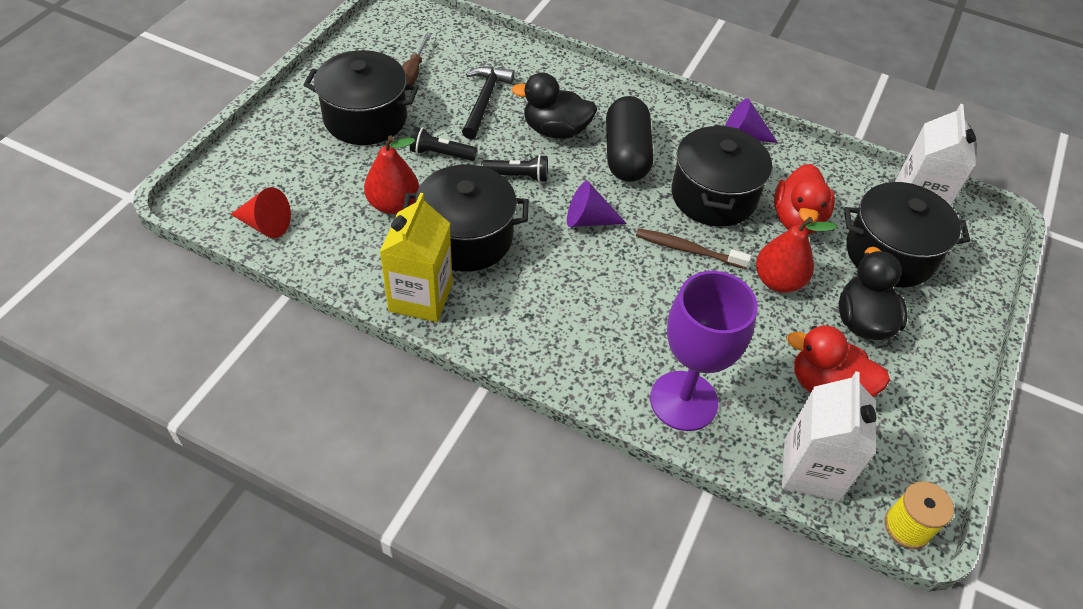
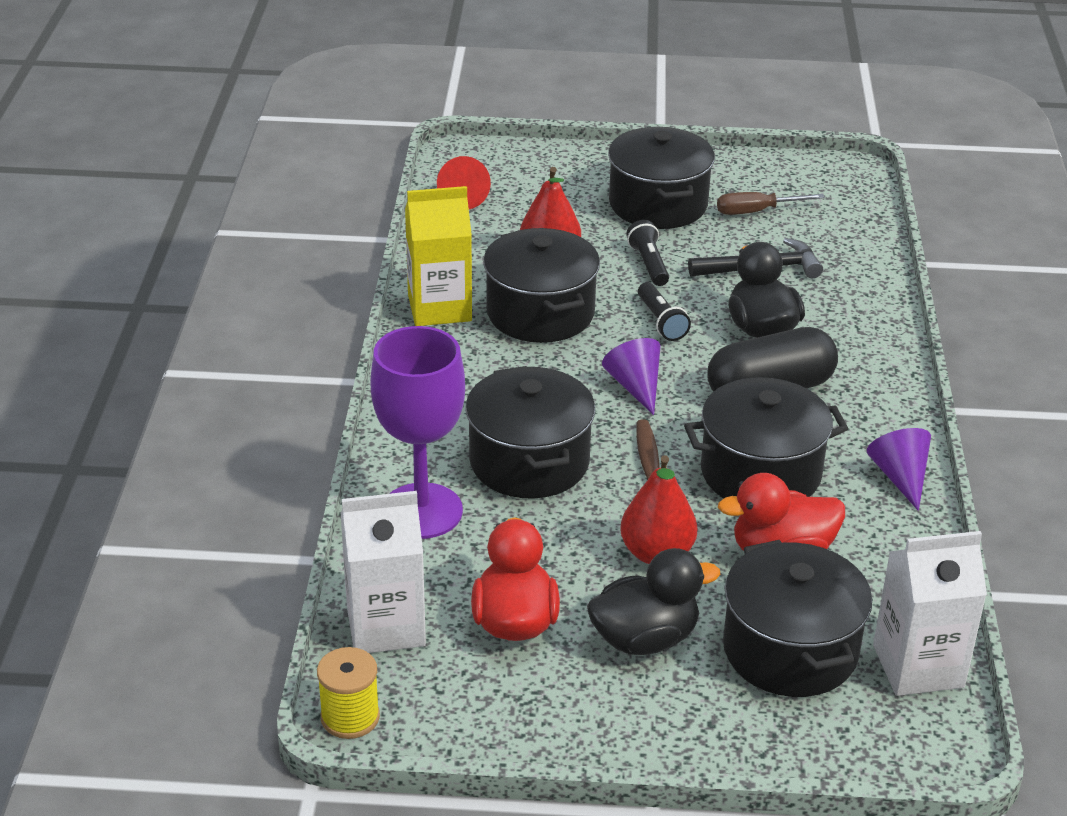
camera: 70 degrees right, 15 degrees down
none -> black pot [465,366,595,499]

